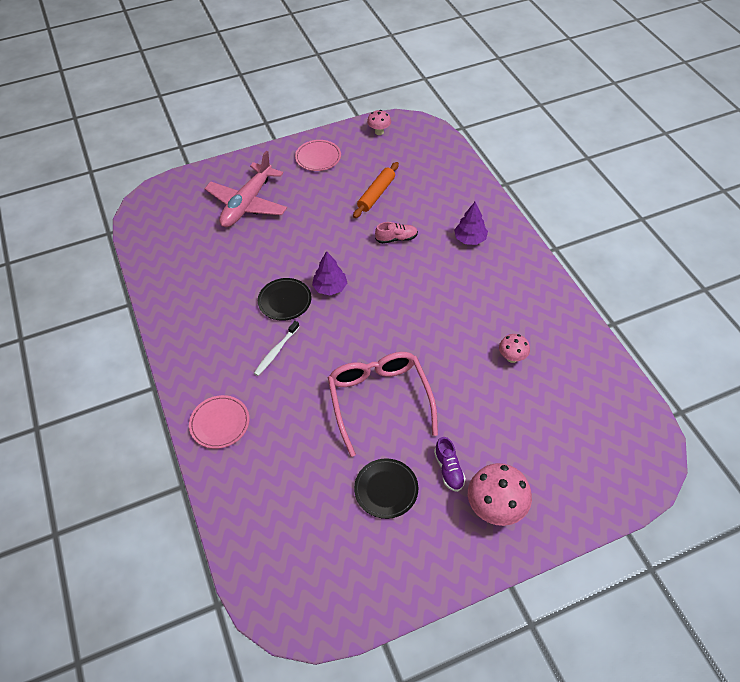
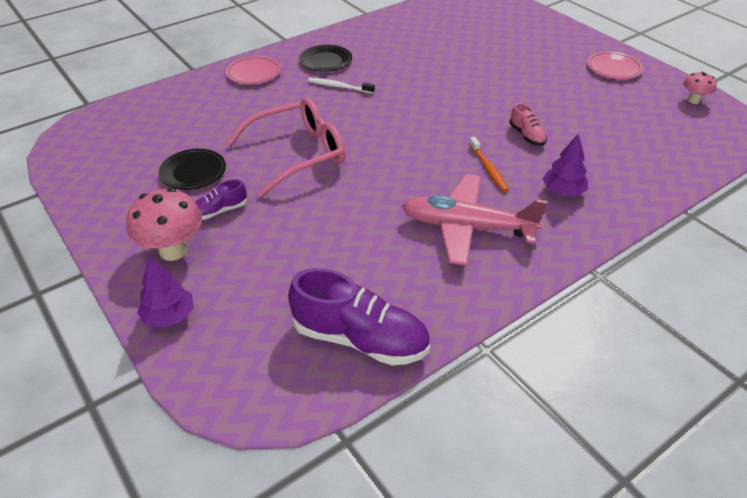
camera: 75 degrees right, 10 degrees down
pink plane [205,151,287,227] -> pink plane moved to [402,174,548,266]
black plate [258,278,311,321] -> black plate moved to [299,45,352,72]
purple tree [312,251,347,295] -> purple tree moved to [137,257,194,328]
orange rolling pin [353,162,399,218] -> none
pink mushroom [499,334,530,363] -> none
none -> purple shoe [288,268,430,365]
none -> orange toothbrush [469,137,509,192]

